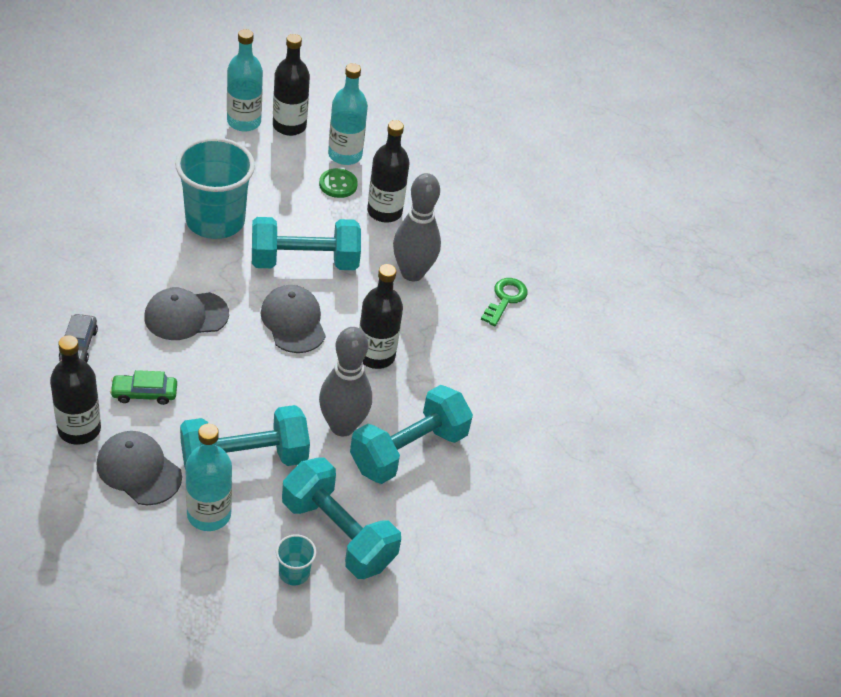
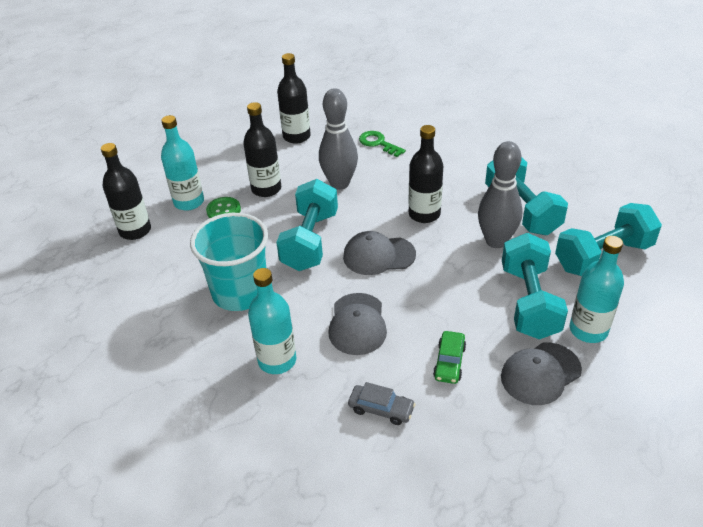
camera: 65 degrees left, 5 degrees down
black bottle [50,335,101,445] -> black bottle moved to [277,53,311,144]
turquoise bottle [227,29,263,132] -> turquoise bottle moved to [248,268,296,374]
turquoise cup [276,534,316,586] -> none

